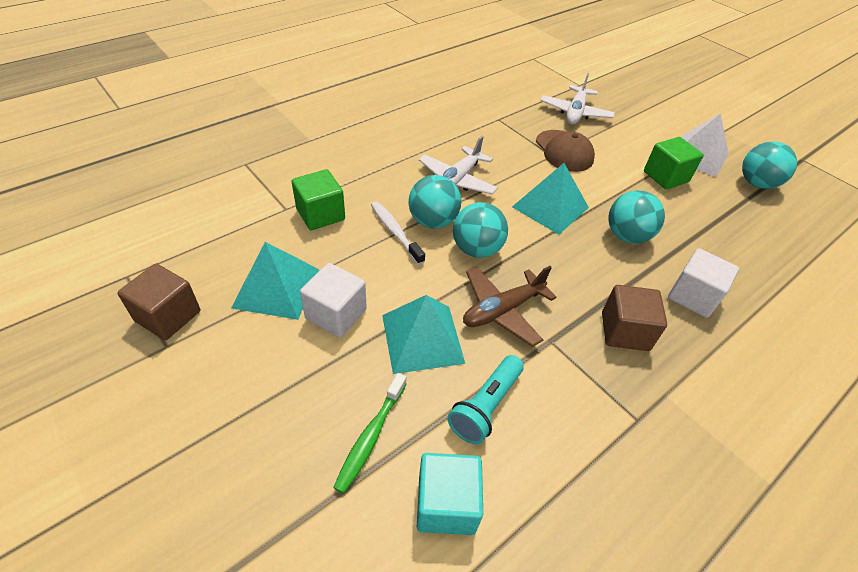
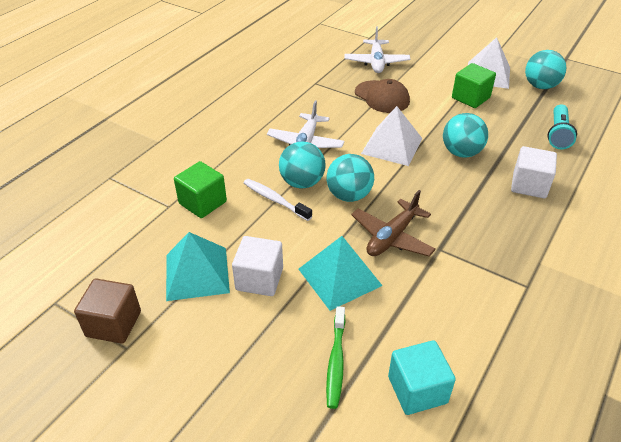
camera: 15 degrees left, 5 degrees down
turquoise flashlight [447,355,524,444] -> turquoise flashlight moved to [547,104,577,149]
turquoise pyramid [512,163,589,235] -> white pyramid [361,106,422,166]
brown cube [602,285,667,351] -> none

